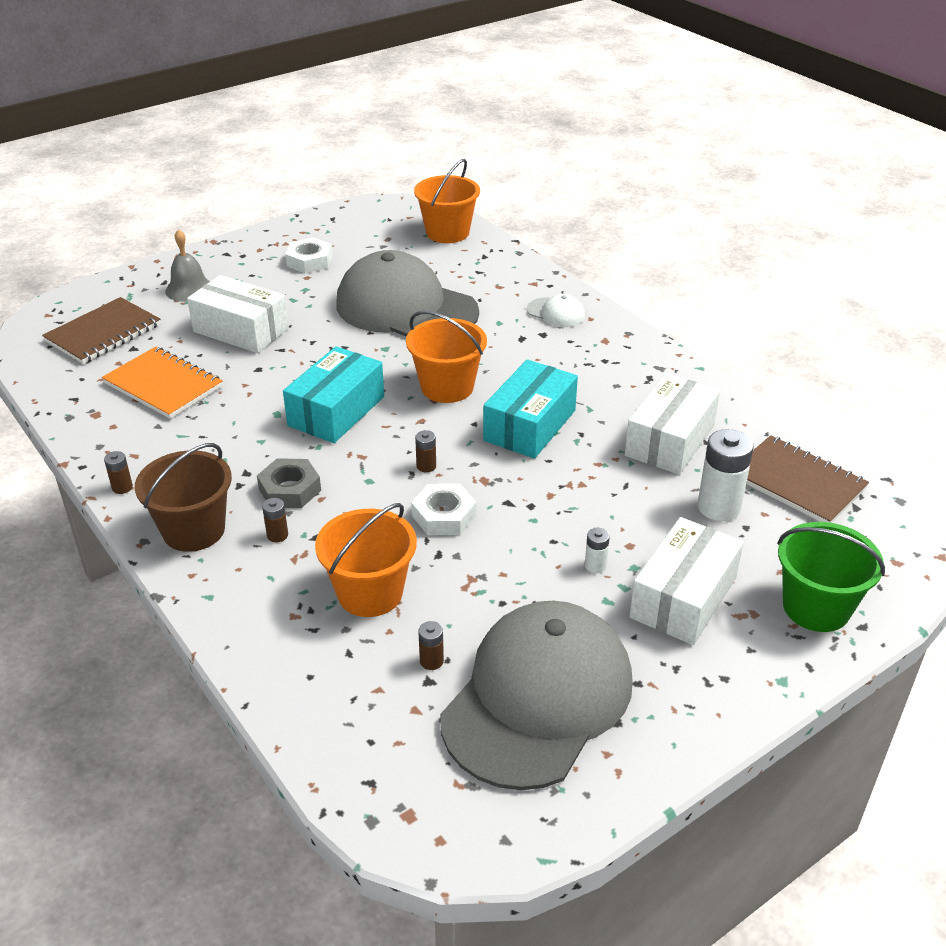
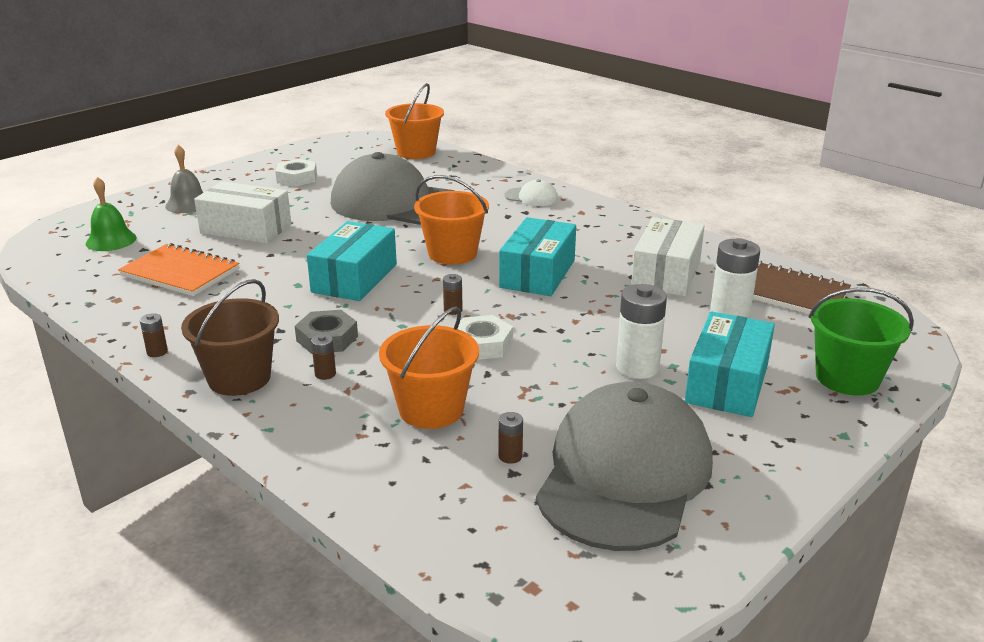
camera: 10 degrees left, 10 degrees down
brown notebook [42,297,160,364] -> green bell [86,177,137,251]
white battery [585,528,610,573] -> white battery [616,284,667,379], size x2.08
white box [629,517,744,645] -> turquoise box [685,311,775,417]

